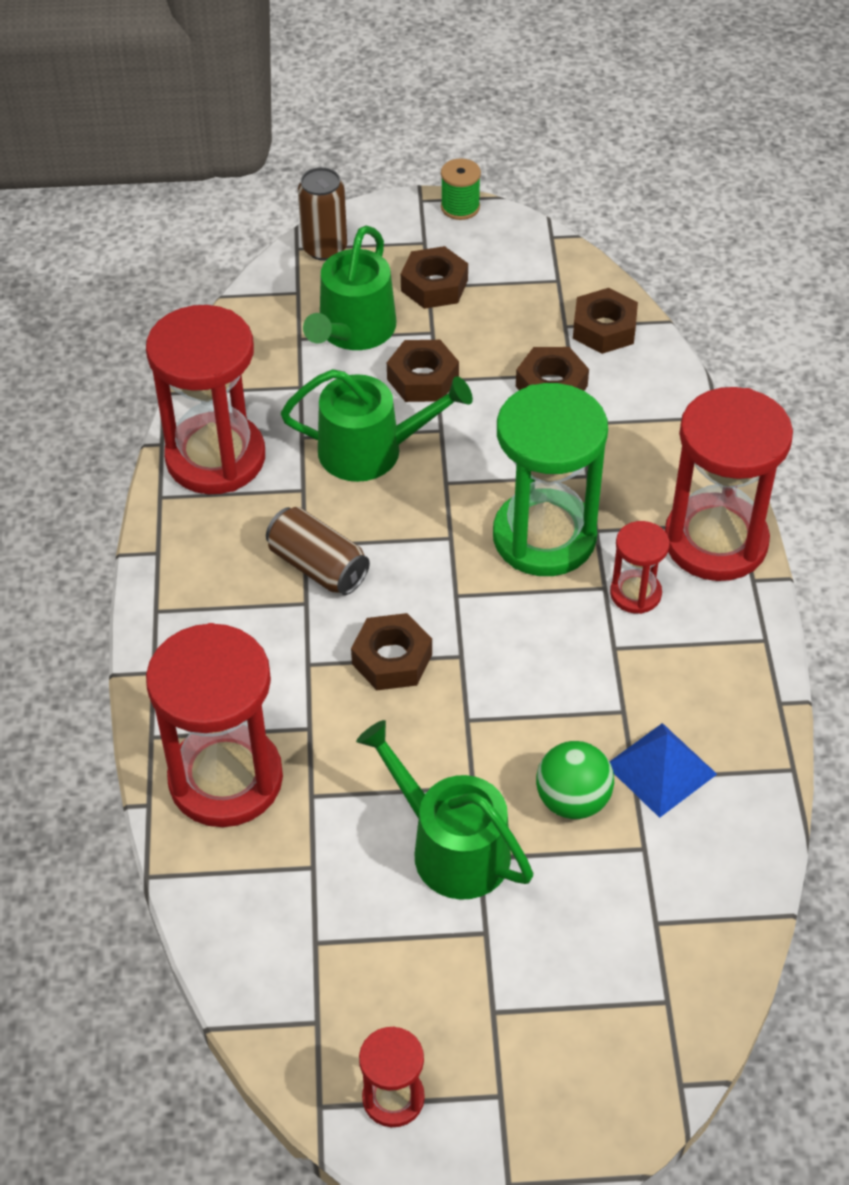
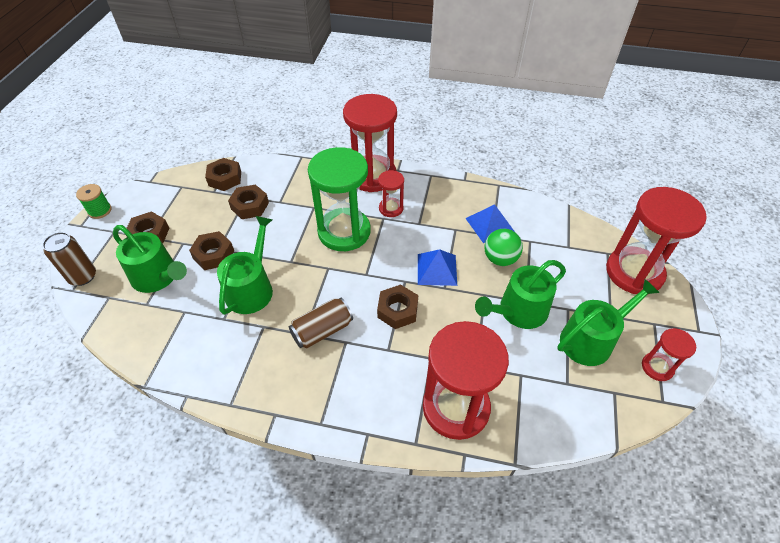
camera: 75 degrees left, 0 degrees up
red hourglass [146,305,265,494] -> red hourglass moved to [606,187,707,295]
none -> blue pyramid [418,249,457,286]
none -> green watering can [557,279,660,366]

